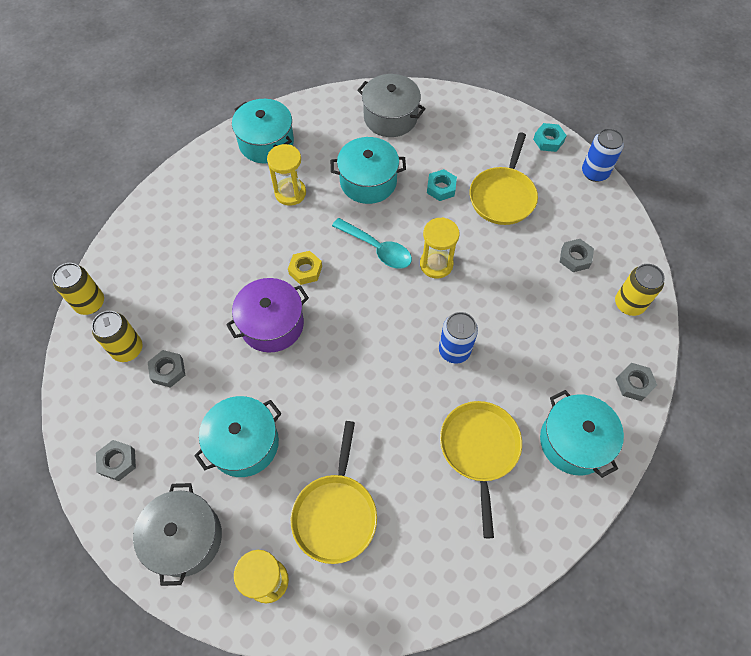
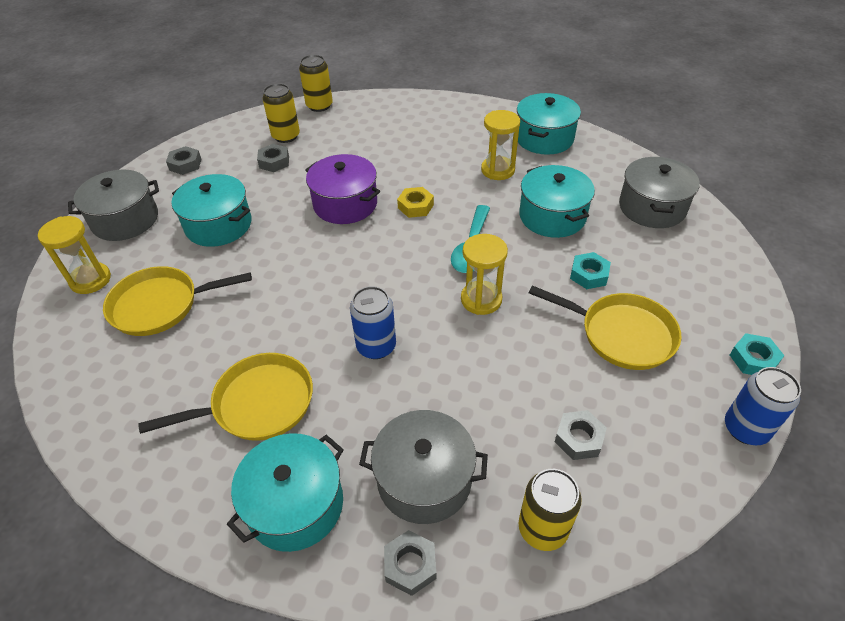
camera: 70 degrees right, 15 degrees down
yellow pan [470,132,538,225] -> yellow pan turned 150 degrees counterclockwise [529,286,682,370]
none -> grey pot [359,410,488,524]

